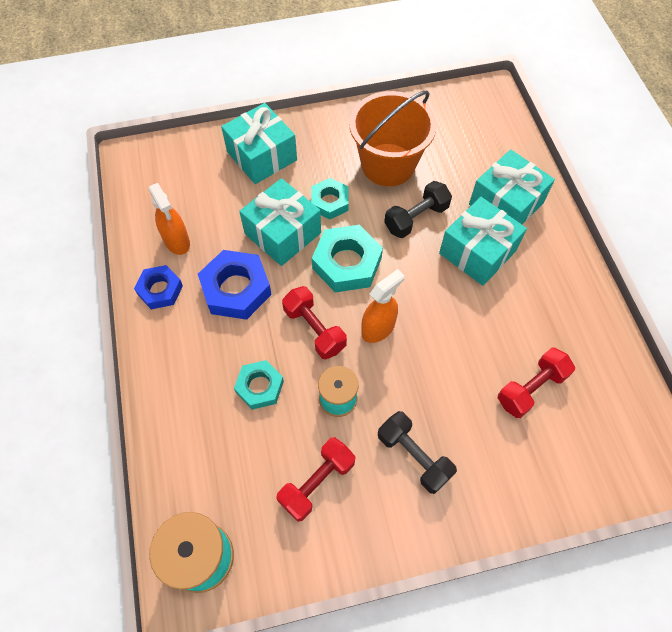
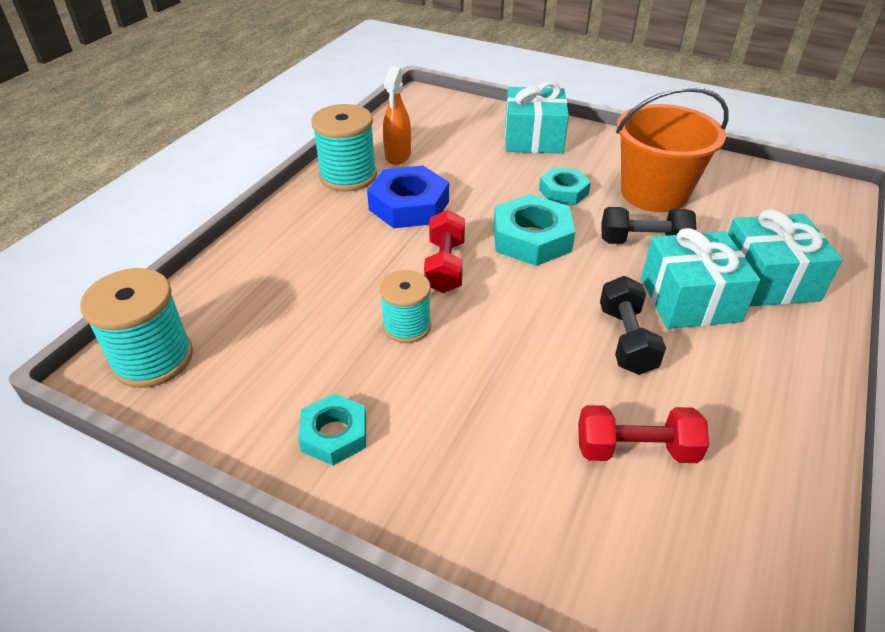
camera: 40 degrees right, 20 degrees down
blue nut [134,265,183,309] -> turquoise spool [311,104,377,192]
turquoise nut [234,360,284,410] -> turquoise nut moved to [298,394,366,466]
turquoise gift [239,178,321,266] -> none
red dumbbell [276,437,356,522] -> none
orange spray bottle [361,269,405,343] -> none
black dumbbell [378,411,457,494] -> black dumbbell moved to [600,276,666,375]

